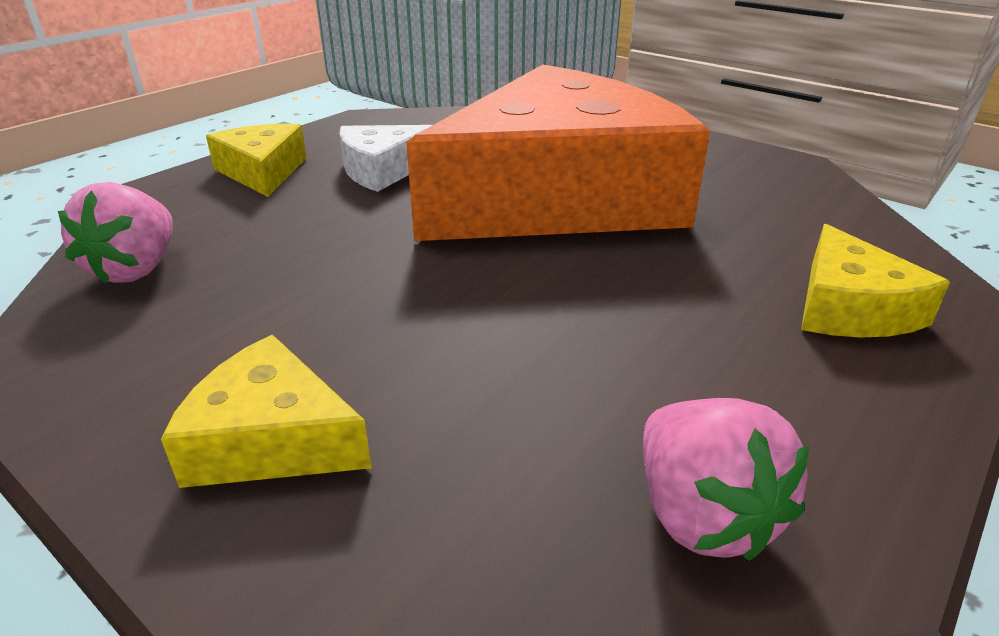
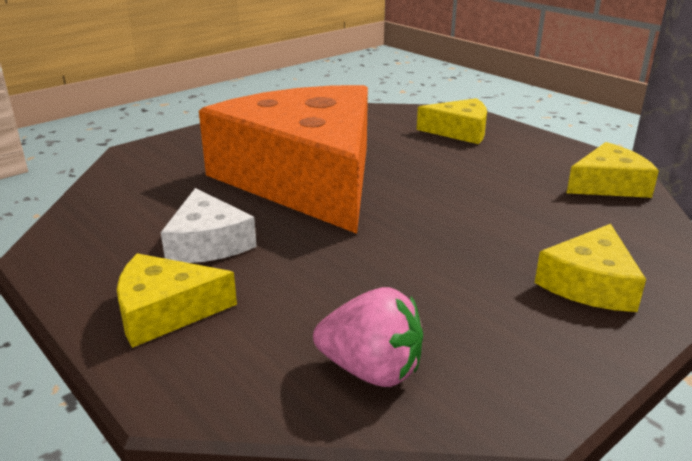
camera: 80 degrees left, 5 degrees down
pink strawberry [643,398,809,561] -> yellow cheese [567,142,659,198]

